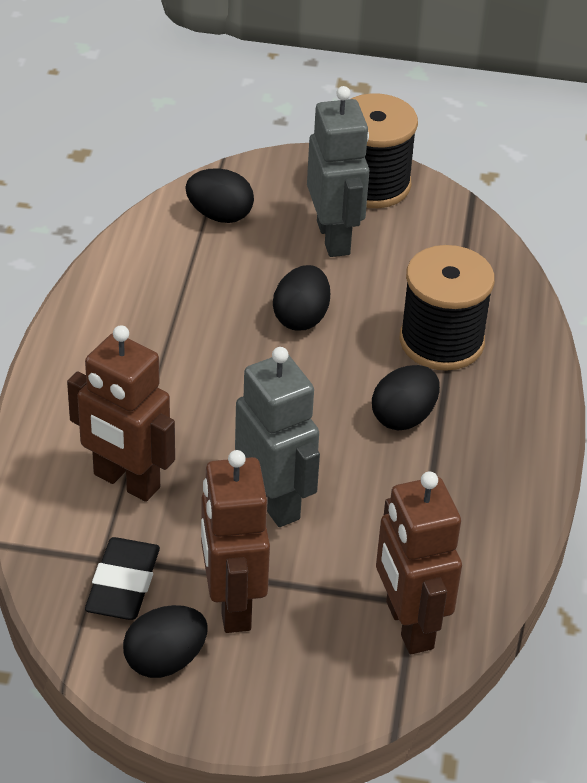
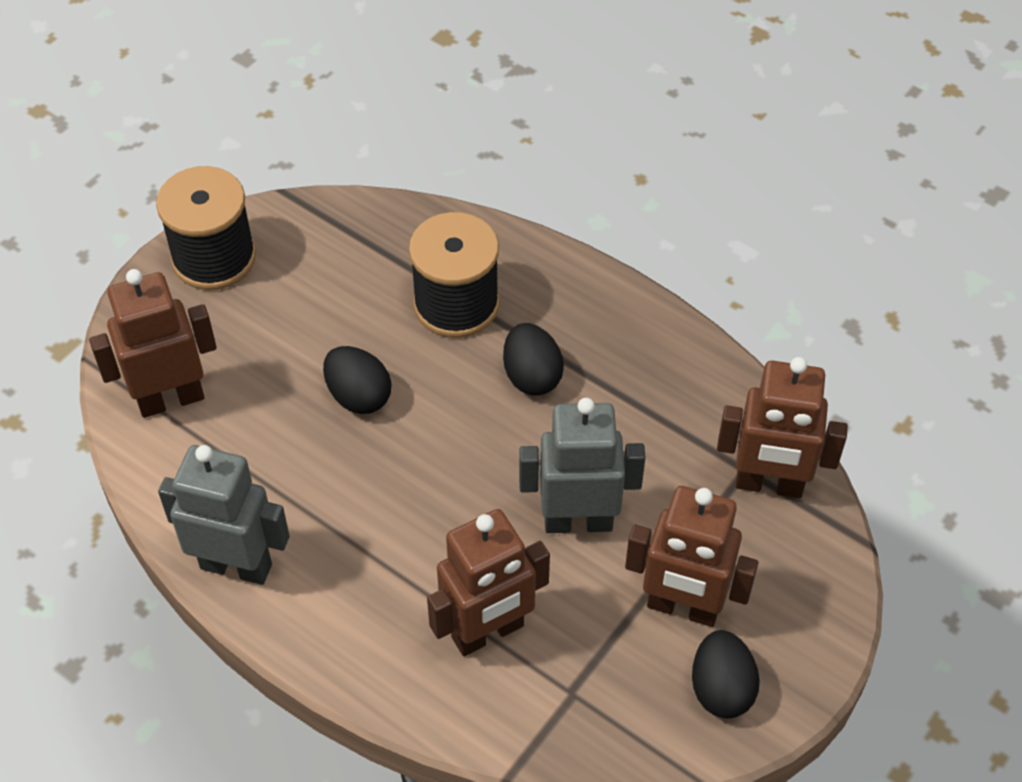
camera: 60 degrees left, 10 degrees up
black eraser [85,537,160,620] -> none
black egg [185,168,254,223] -> brown robot [89,269,217,418]
grey robot [307,86,369,257] -> grey robot moved to [158,445,290,585]

